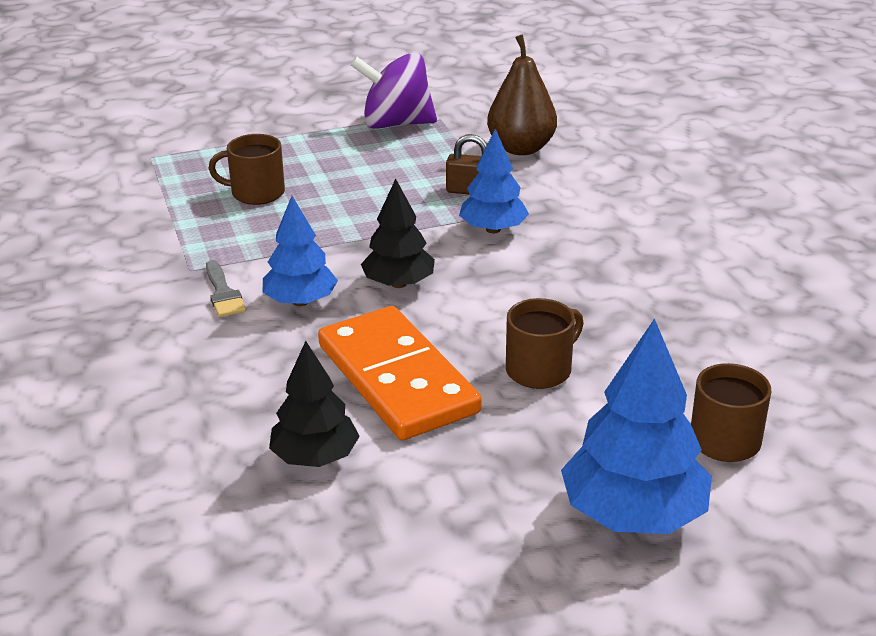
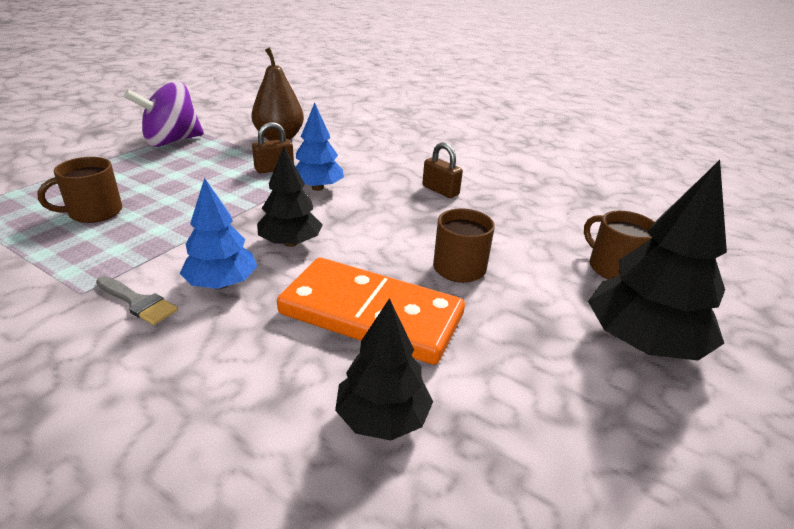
camera: 40 degrees left, 0 degrees up
blue tree [561,318,712,534] -> black tree [588,160,727,361]
none -> brown padlock [423,142,463,198]

